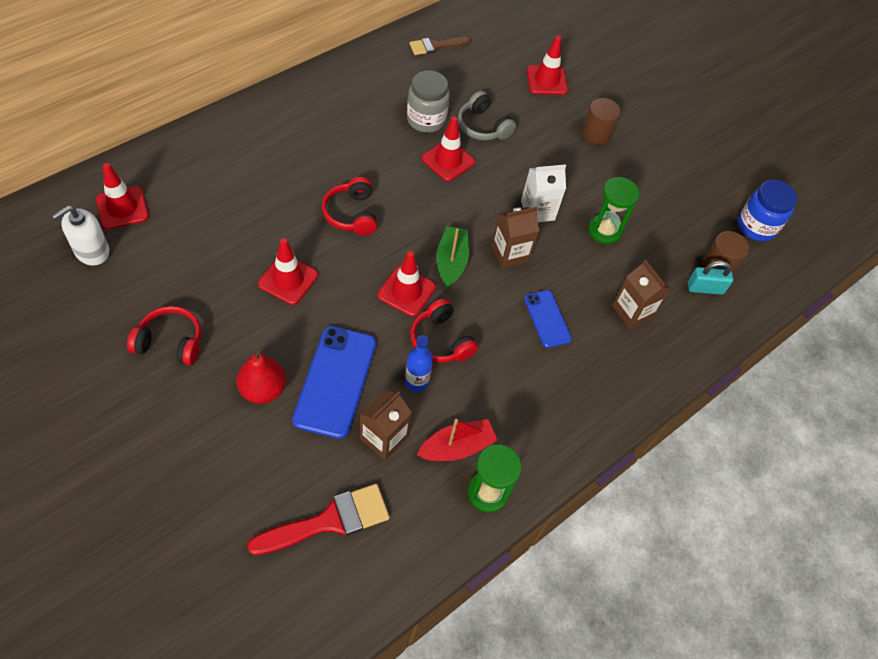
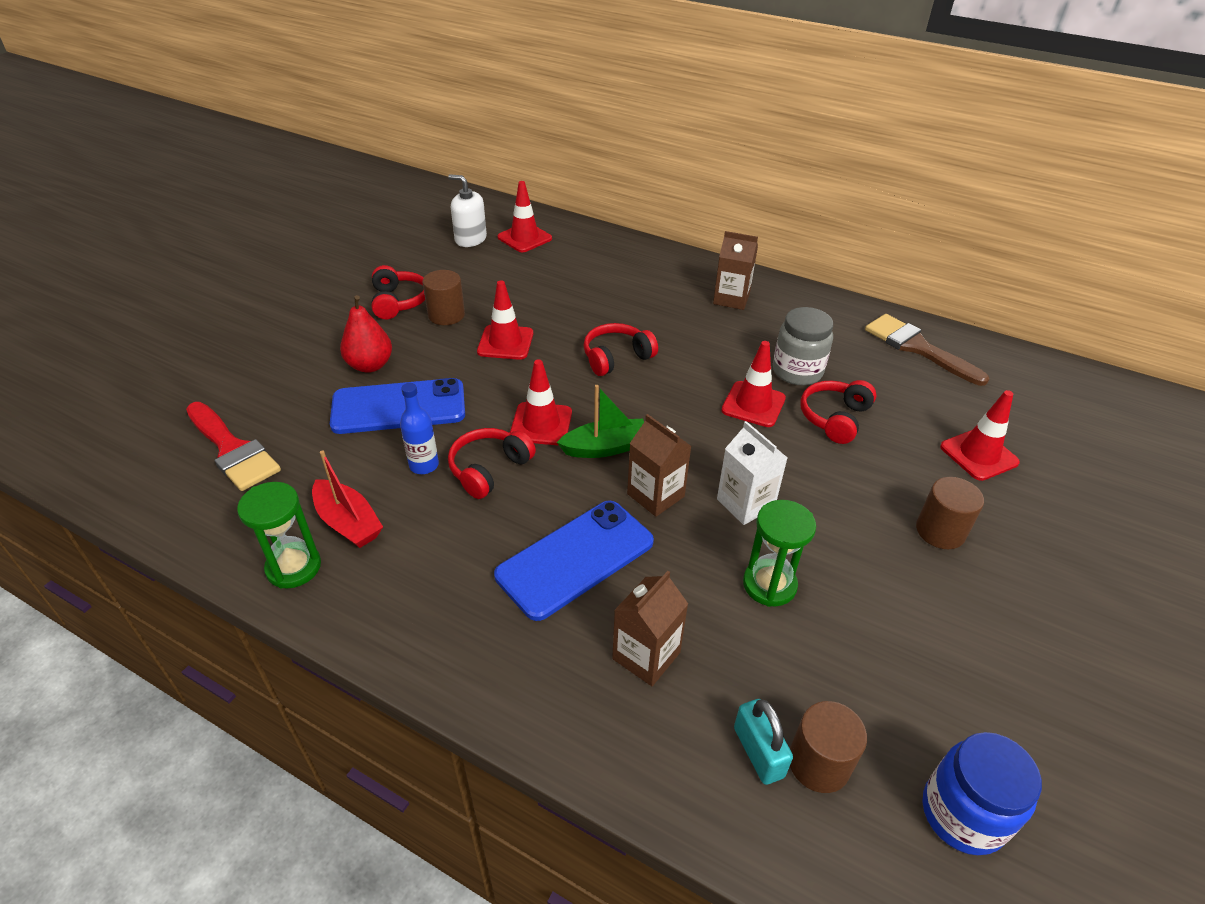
camera: 75 degrees right, 15 degrees down
brown carton [360,390,412,460] -> brown carton moved to [713,231,758,310]
brown brush [409,37,471,55] -> brown brush [865,314,989,386], size x1.56
grey headphones [458,91,516,141] -> red headphones [800,380,876,444]
blue phone [524,290,572,348] -> blue phone [494,501,654,621], size x1.74
none -> brown cylinder [422,270,465,325]

